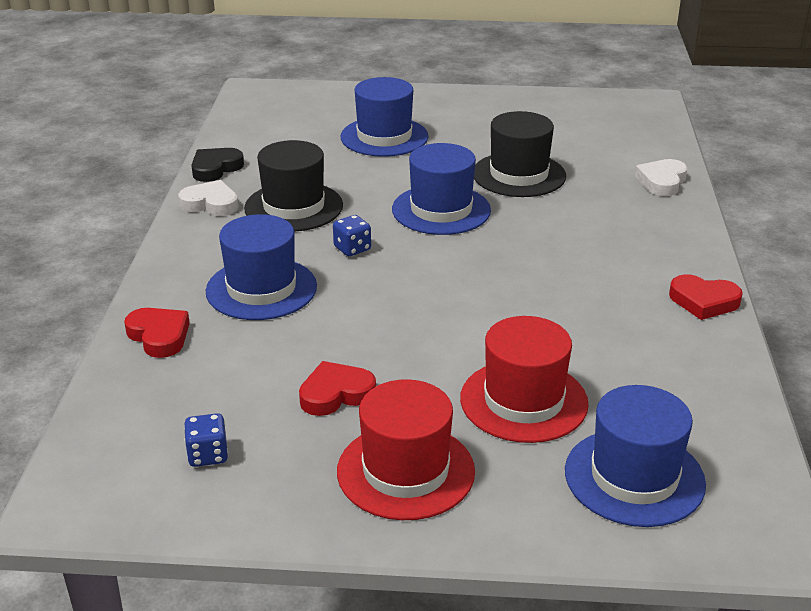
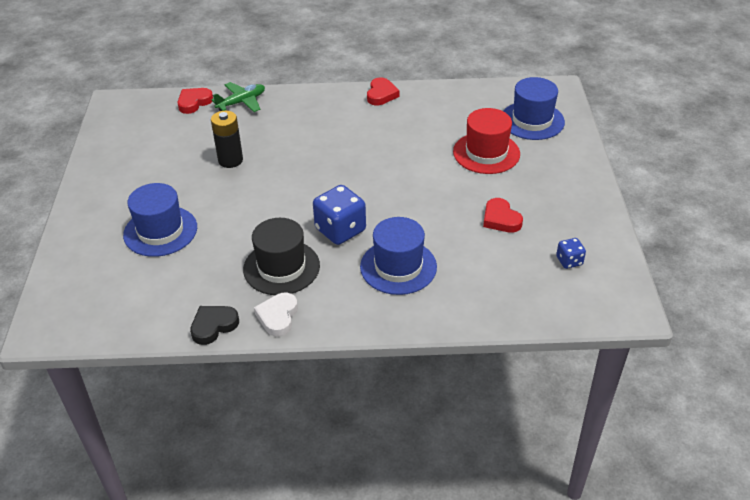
camera: 95 degrees left, 10 degrees up
red heart [124,308,190,358] -> red heart moved to [177,88,213,114]
black heart [191,148,244,182] -> black heart turned 105 degrees clockwise [190,306,239,345]
blue dice [333,215,371,256] -> blue dice [313,185,366,245], size x1.92
red hat [337,379,475,520] -> none
blue hat [392,143,491,235] -> none
black hat [474,111,566,197] -> black battery [211,111,243,168]
white heart [635,159,687,196] -> green plane [211,82,265,112]

